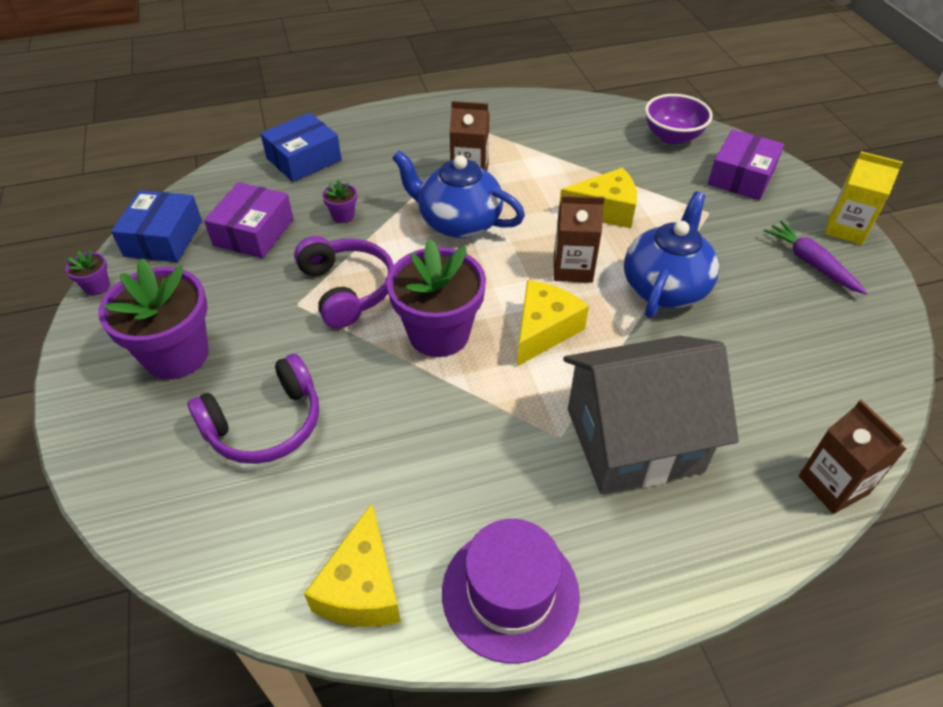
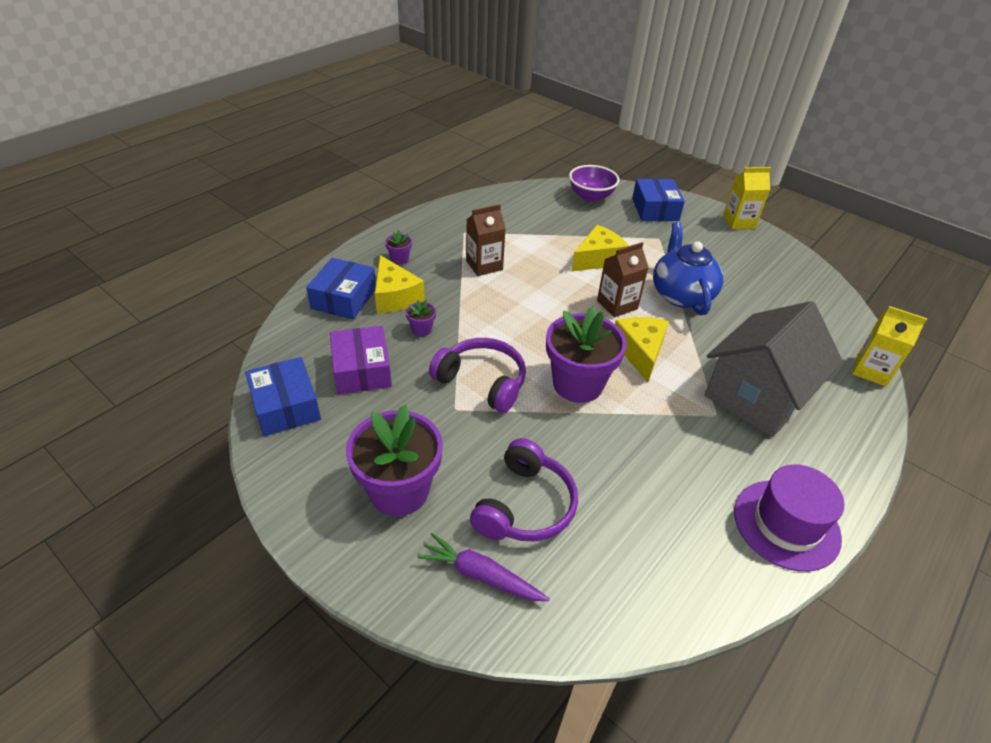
camera: 35 degrees left, 5 degrees down
purple flower pot [66,250,110,296] -> purple flower pot moved to [385,230,412,264]
yellow cheese [304,503,401,627] -> yellow cheese moved to [375,255,425,313]
blue teapot [392,151,525,238] -> none
purple box [708,129,784,200] -> blue box [632,179,685,221]
purple carrot [763,221,867,294] -> purple carrot moved to [417,533,550,601]
brown carton [799,400,906,514] -> yellow carton [852,306,927,387]

